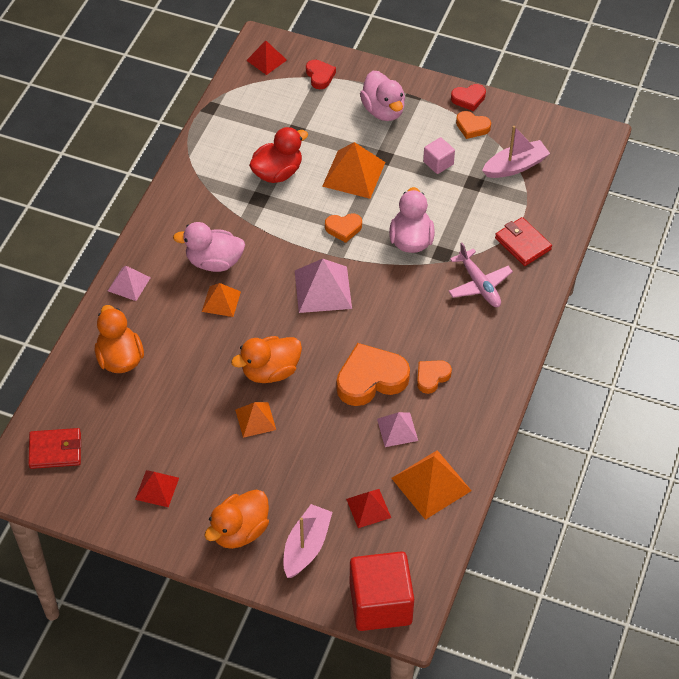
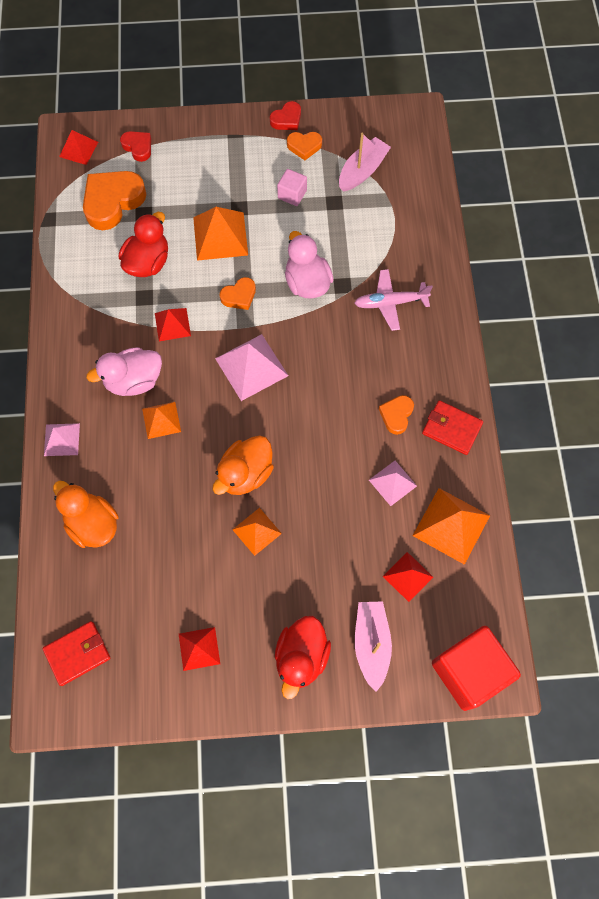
camera: 25 degrees left, 15 degrees up
orange duck [205,489,269,549] -> red duck [275,616,331,699]
orange heart [336,343,410,406] -> orange heart moved to [83,171,147,230]
pink duck [360,71,405,121] -> none
pink plane [448,243,513,307] -> pink plane turned 135 degrees clockwise [355,269,433,331]
red wallet [495,217,552,266] -> red wallet moved to [422,400,483,455]
none -> red pyramid [155,308,191,341]

